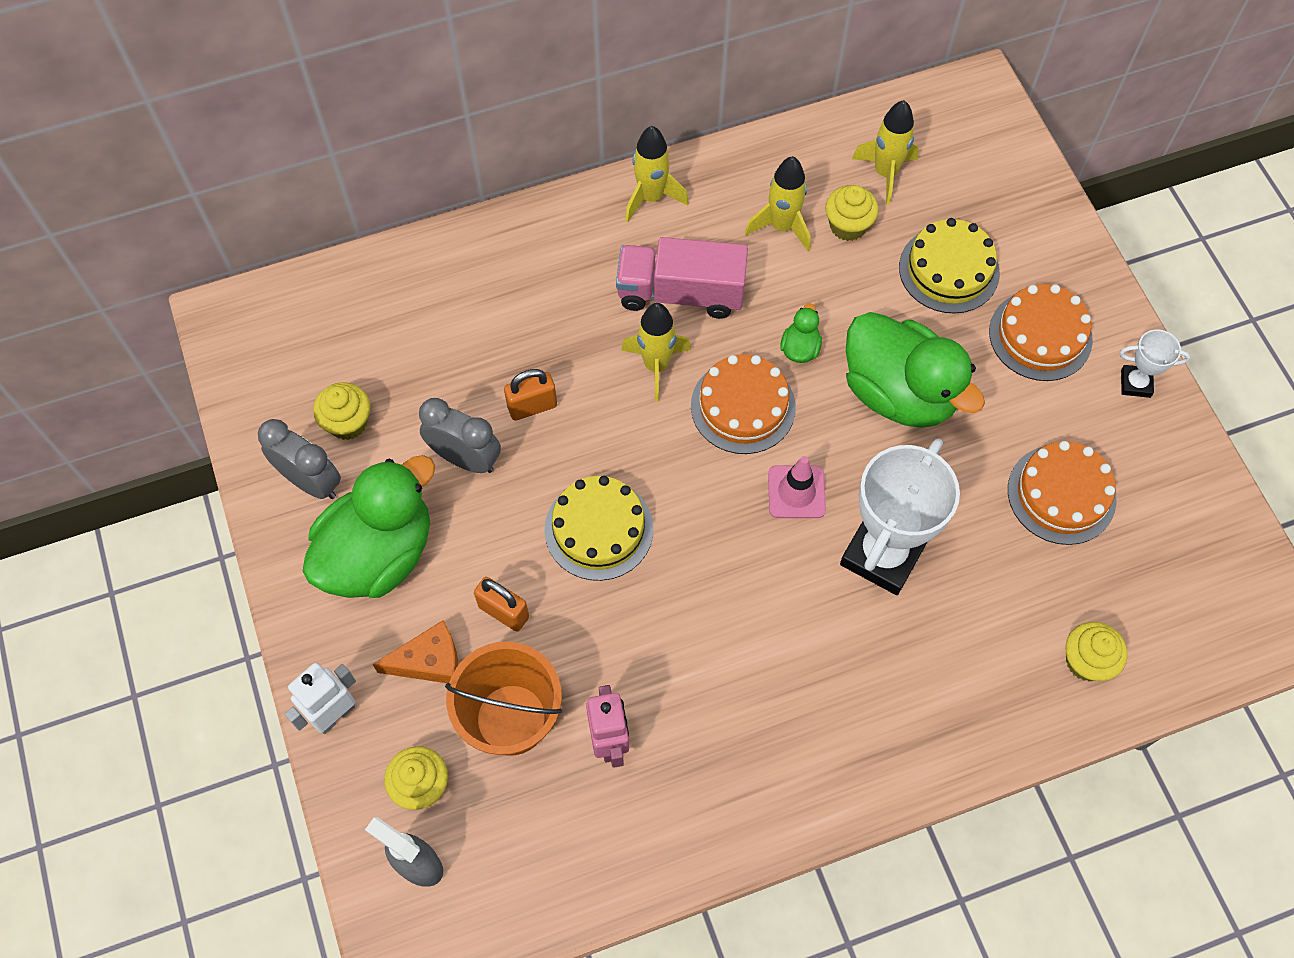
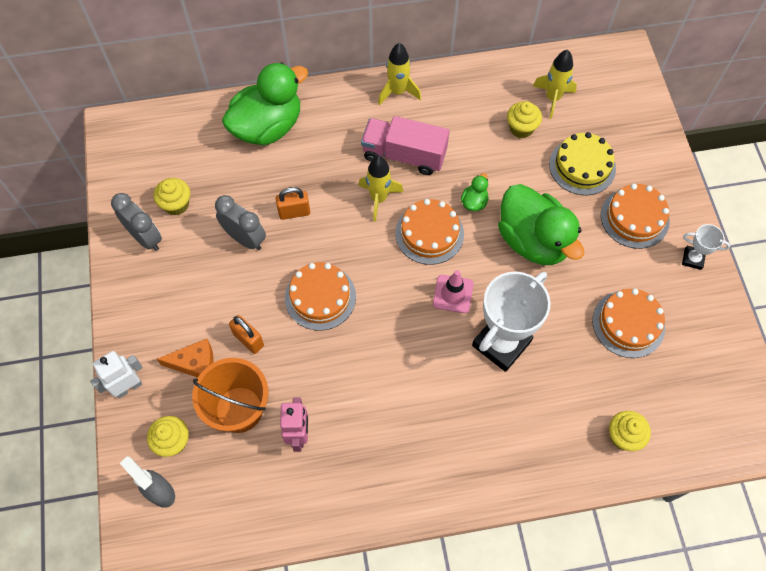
camera: 10 degrees right, 0 degrees up
green duck [303,455,435,598] -> green duck moved to [222,62,308,145]
yellow cake [544,476,653,581] -> orange cake [285,262,356,330]
yellow rocket [745,156,811,251] -> none

